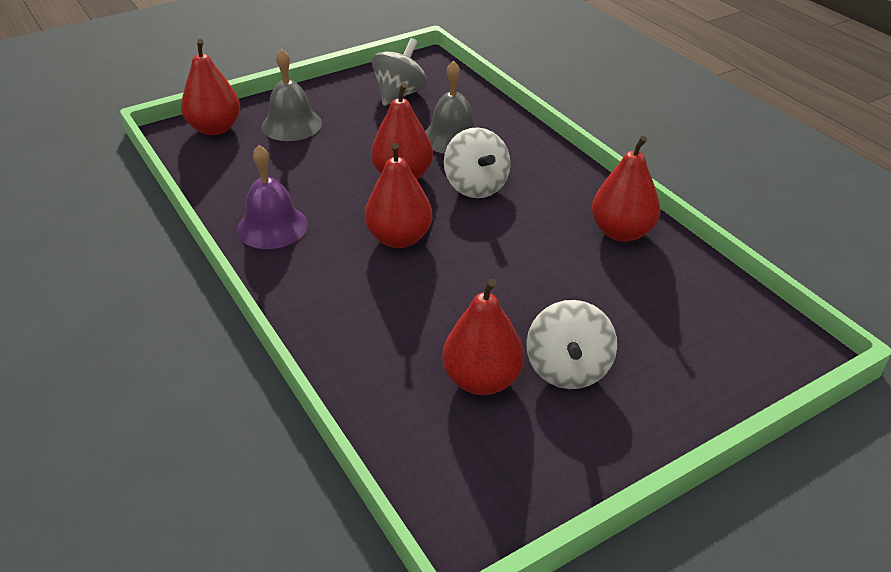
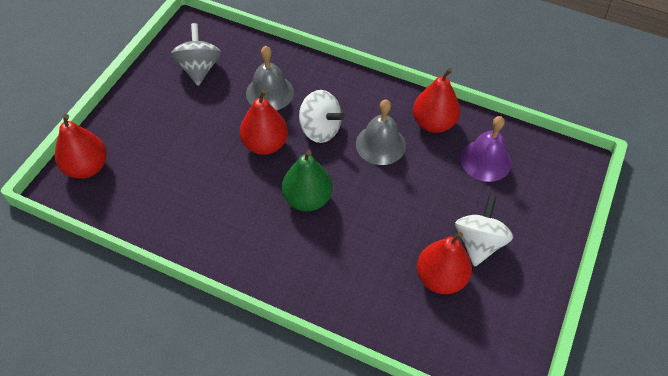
camera: 35 degrees left, 15 degrees up
purple bell [237,145,308,249] -> purple bell moved to [460,116,512,182]
grey bell [261,49,322,141] -> grey bell moved to [356,99,406,165]
red pear [365,143,432,248] -> green pear [282,150,333,212]
white spinning top [526,300,617,389] -> white spinning top turned 135 degrees counterclockwise [455,195,513,267]

